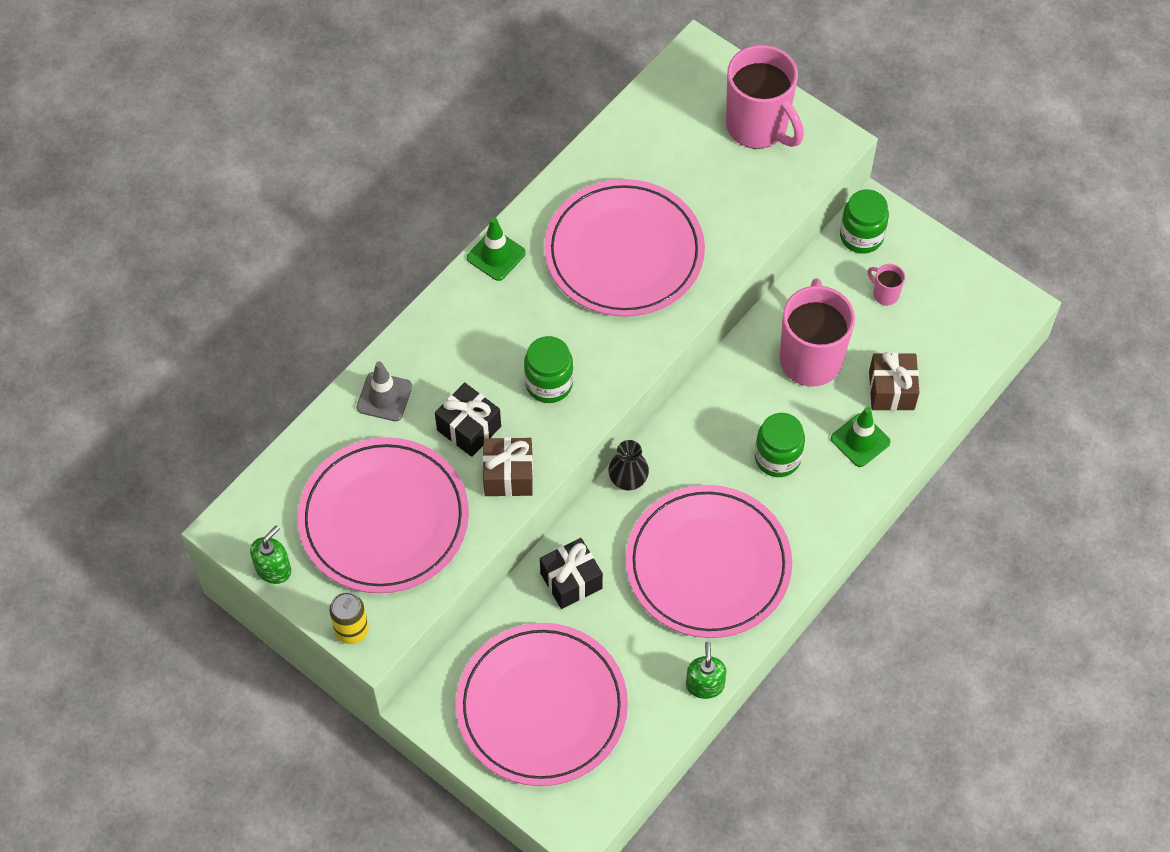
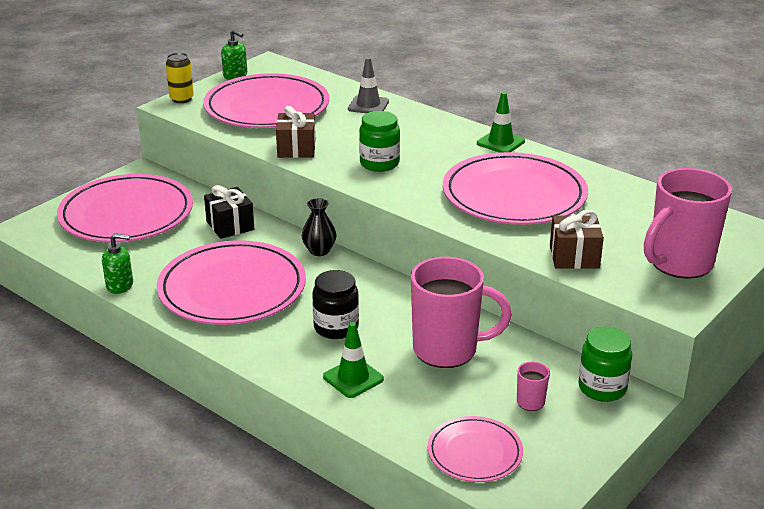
camera: 90 degrees right, 30 degrees down
black gift [435,382,501,457] -> none
green jar [755,413,805,477] -> black jar [312,270,359,339]
brown gift [869,352,920,411] -> brown gift moved to [550,210,604,269]
none -> pink plate [427,416,523,482]

